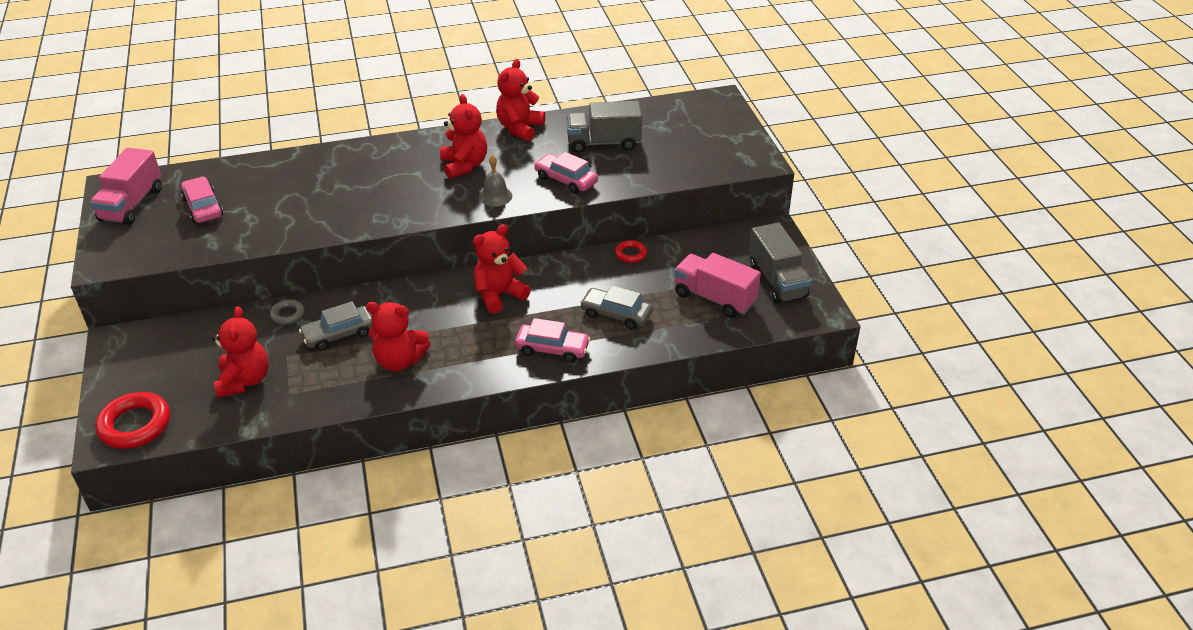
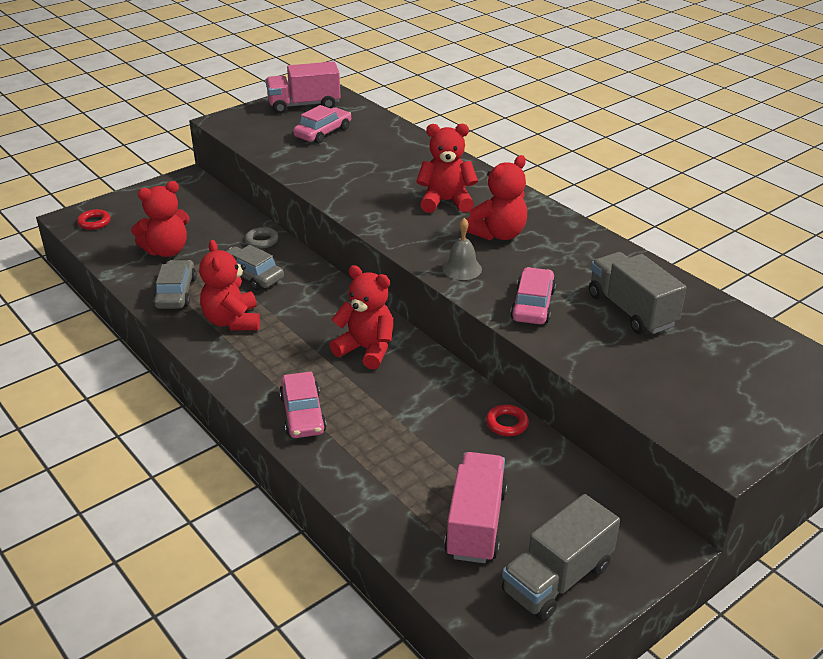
camera: 65 degrees right, 5 degrees down
red ring [95,392,170,449] -> red ring [77,209,111,230], size x0.53
red teddy bear [496,59,545,141] -> red teddy bear moved to [416,124,478,213]
grey car [580,285,653,329] -> grey car moved to [153,260,197,309]

